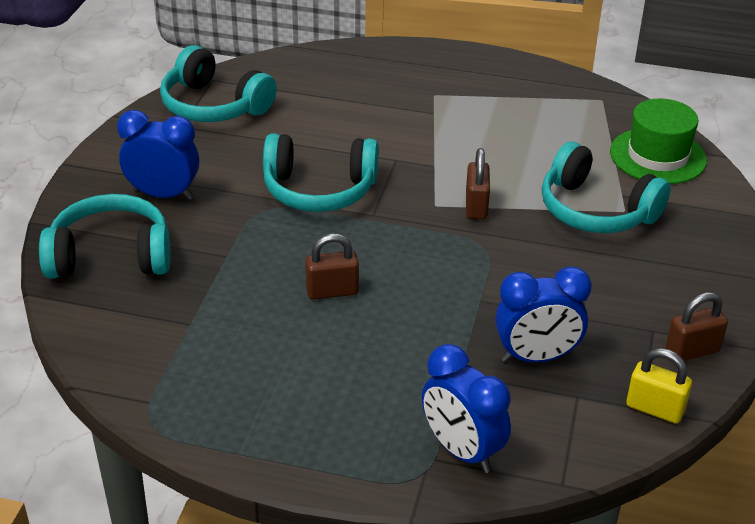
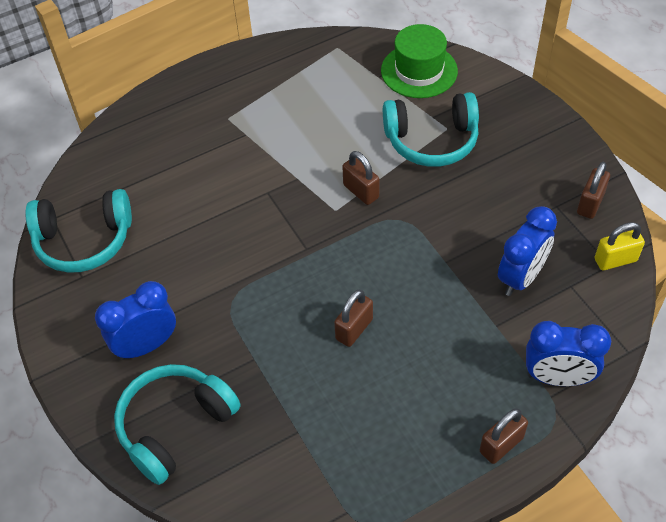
camera: 40 degrees left, 15 degrees up
turquoise headphones [263,133,379,212] -> none
none -> brown padlock [480,409,528,464]

